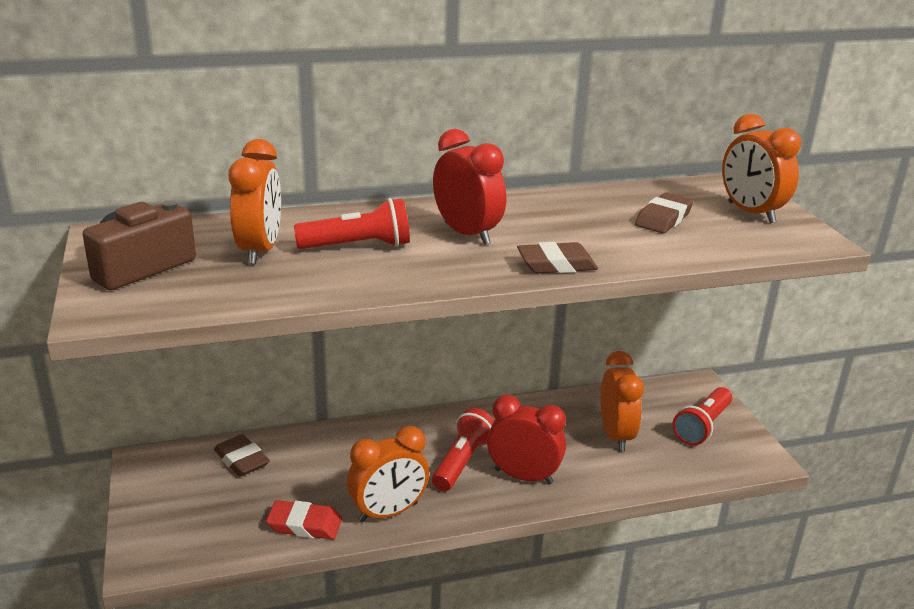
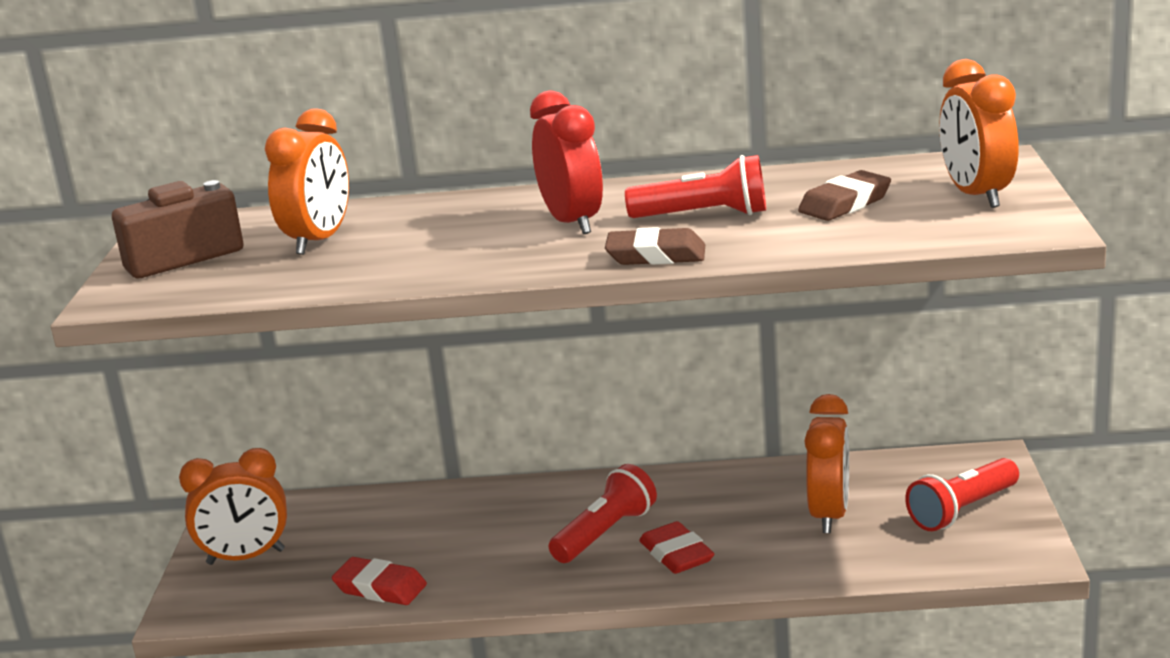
camera: 20 degrees right, 5 degrees down
brown eraser [214,434,270,477] -> none
red flashlight [294,198,410,249] -> red flashlight moved to [625,155,766,218]
orange clock [347,426,429,522] -> orange clock moved to [179,448,287,565]
red clock [487,395,566,484] -> red eraser [639,521,714,574]

